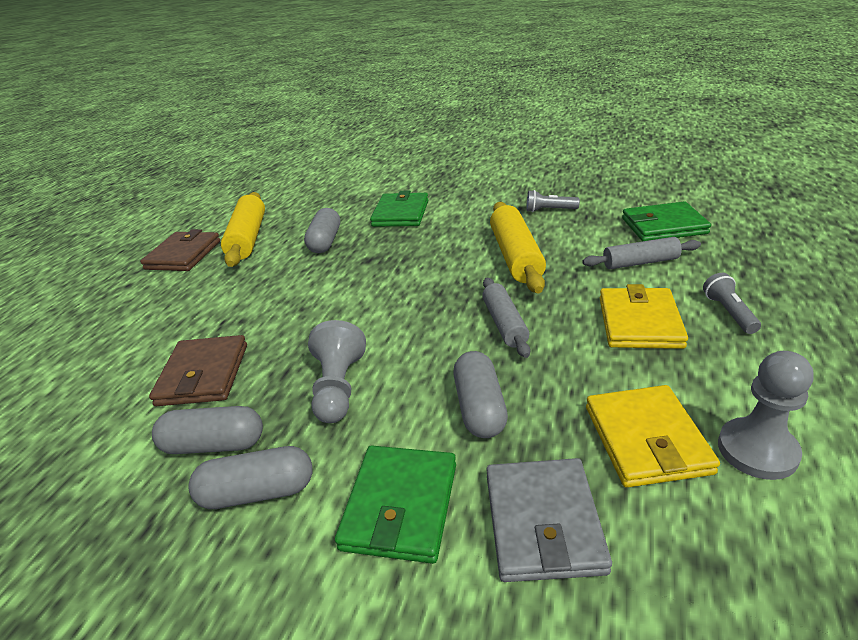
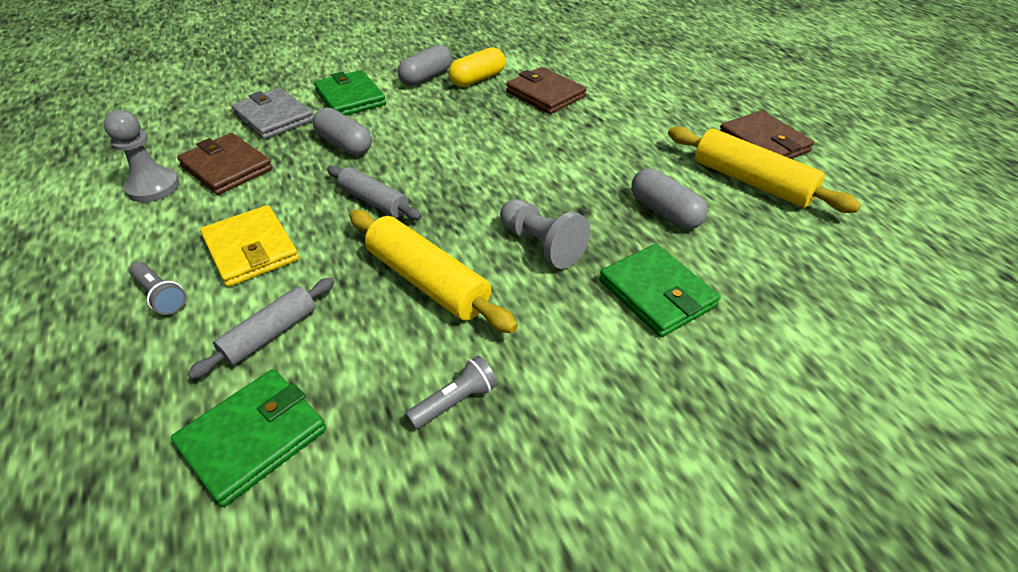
camera: 135 degrees right, 10 degrees up
grey capsule [152,406,263,454] -> yellow capsule [448,47,505,87]
grey pawn [308,320,366,423] -> grey pawn moved to [500,199,590,269]
yellow wallet [586,385,720,488] -> brown wallet [177,133,273,195]

